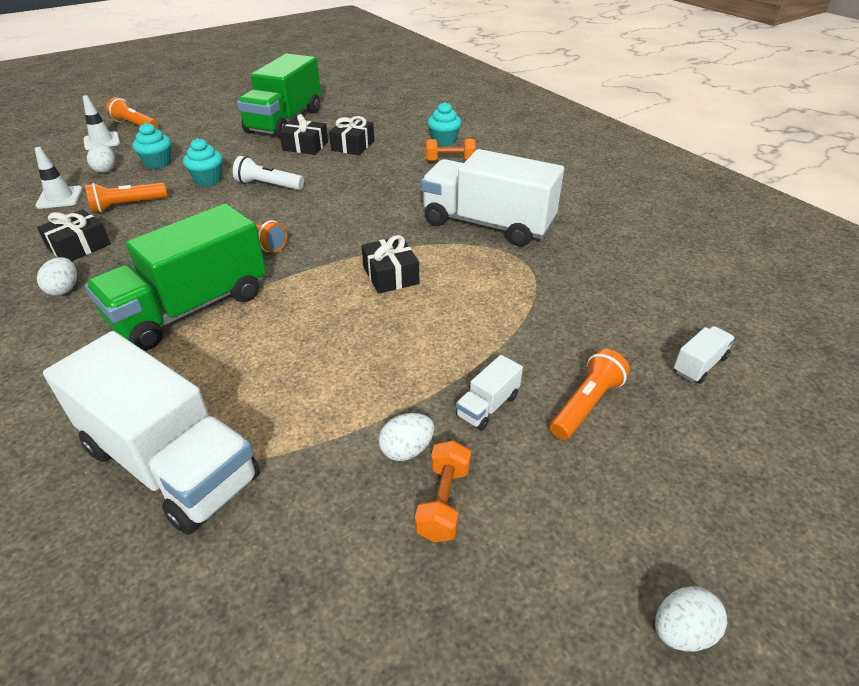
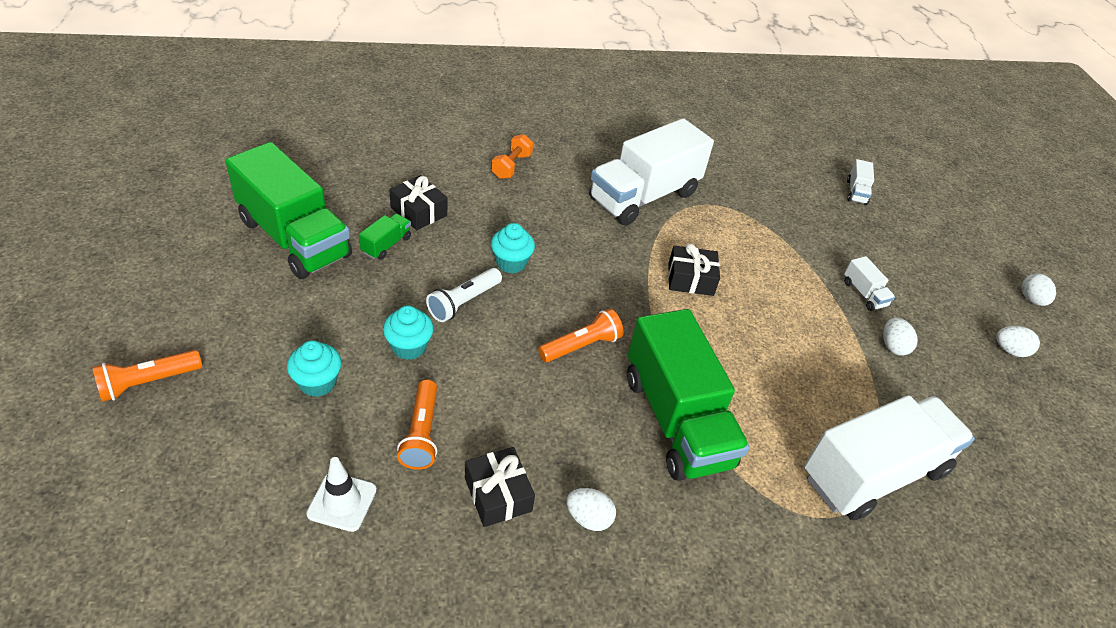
camera: 70 degrees left, 5 degrees up
white traffic cone [83,95,120,150] -> none
white egg [87,144,115,173] -> white egg moved to [996,326,1040,357]
black gift [279,114,328,155] -> green truck [359,214,411,260]
orange dumbbell [415,440,471,542] -> none
turquoise cupcake [427,102,461,146] -> turquoise cupcake moved to [491,223,535,273]
orange flashlight [550,349,630,440] -> none
white truck [674,326,735,384] -> white truck turned 150 degrees counterclockwise [847,159,874,205]

